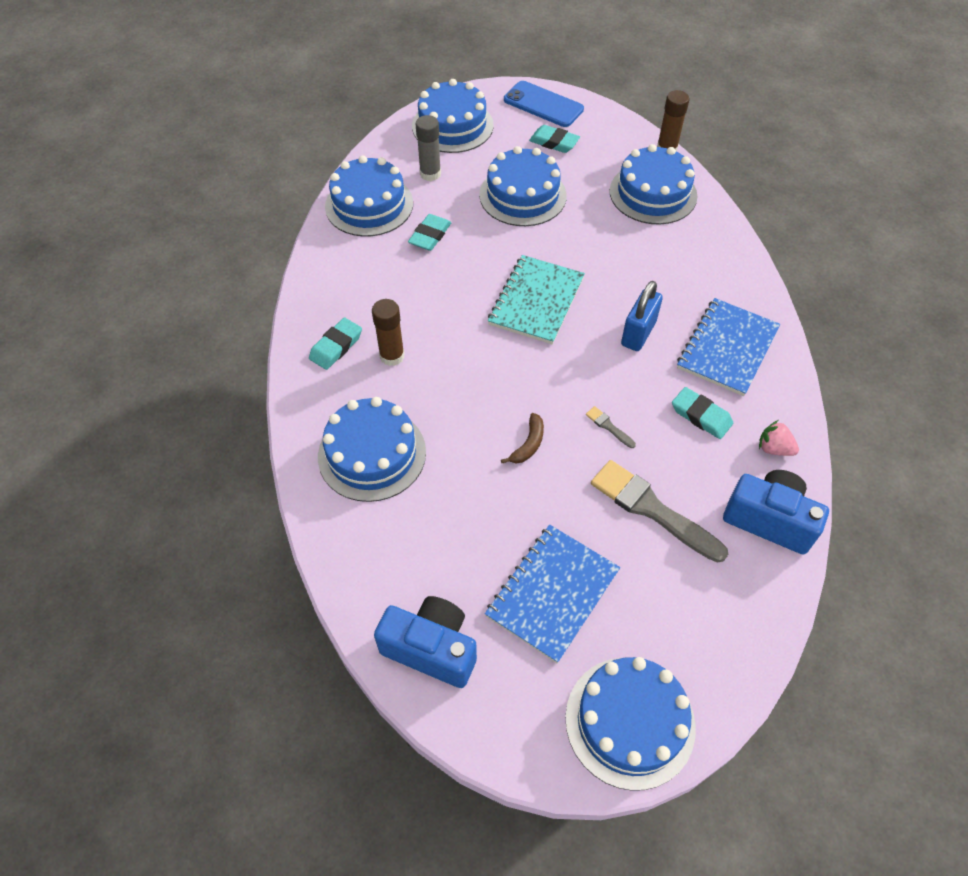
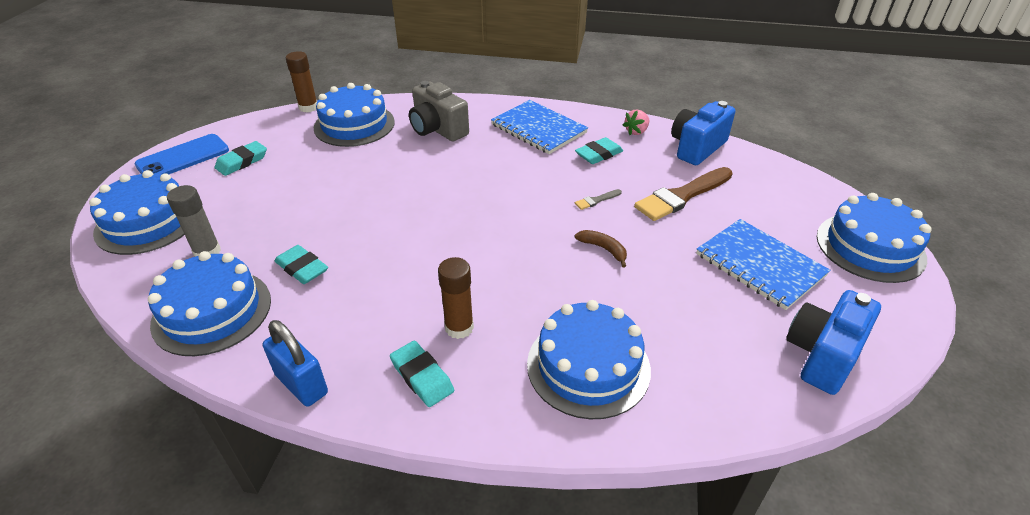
camera: 75 degrees left, 15 degrees down
blue cake [479,146,567,226] -> none
turquoise notebook [488,255,585,344] -> none
grey brush [591,460,728,563] -> brown brush [634,167,733,221]
blue padlock [621,281,663,351] -> blue padlock moved to [263,320,328,407]
none -> grey camera [409,81,469,141]

